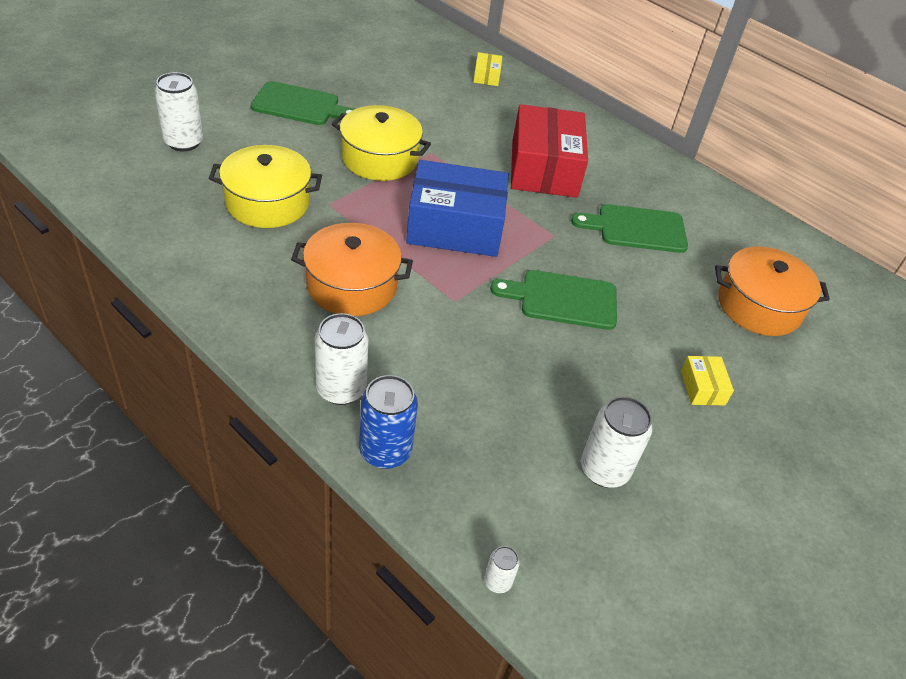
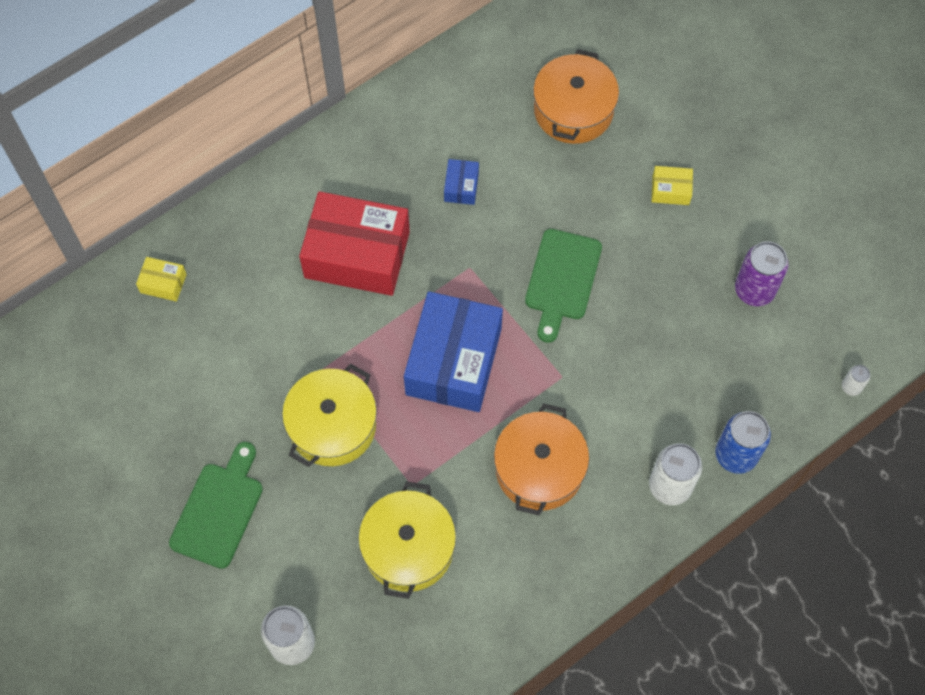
camera: 75 degrees left, 20 degrees up
green cutting board [571,204,688,253] -> blue box [444,159,479,205]
white can [581,396,652,488] -> purple can [735,241,788,306]

